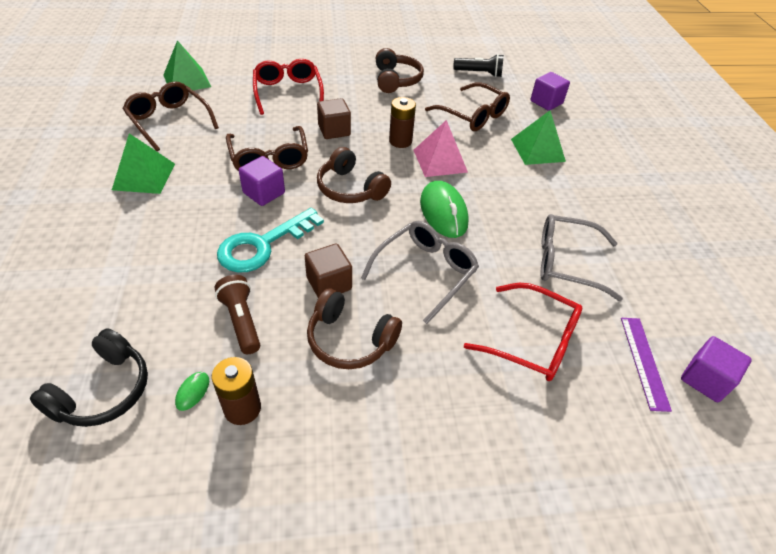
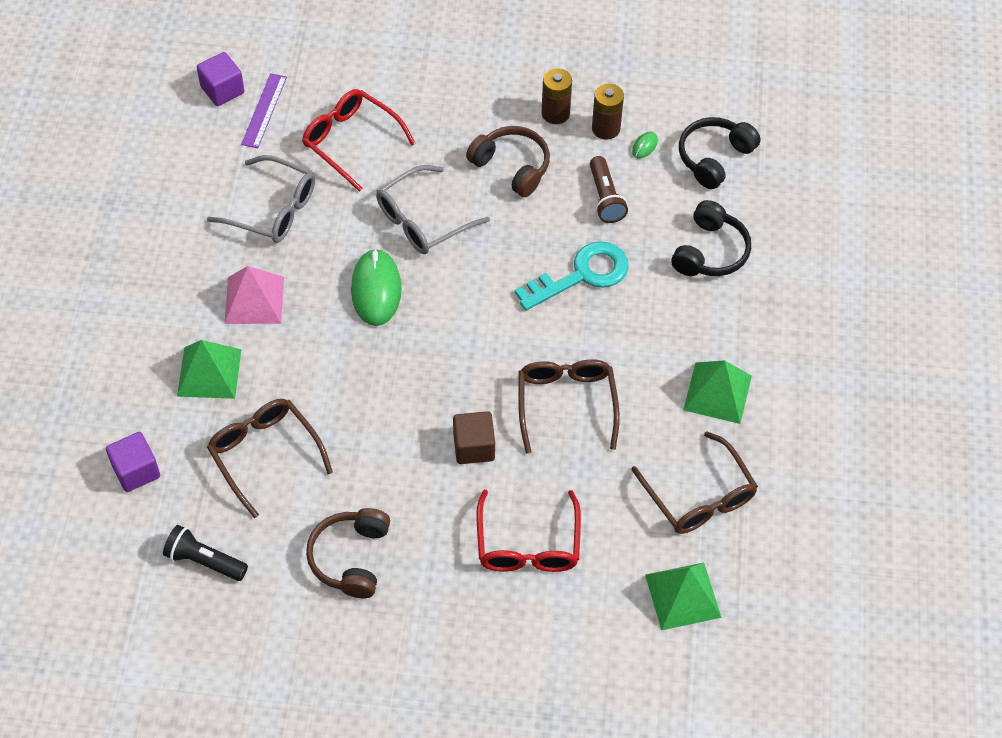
camera: 165 degrees left, 10 degrees up
purple cube [239,156,285,206] -> none
brown cube [305,244,352,298] -> none
brown headphones [317,147,391,203] -> none
brown battery [389,97,416,148] -> brown battery moved to [542,68,572,124]
pink pyramid [413,120,468,177] -> pink pyramid moved to [224,266,284,324]
none -> black headphones [671,200,751,276]

